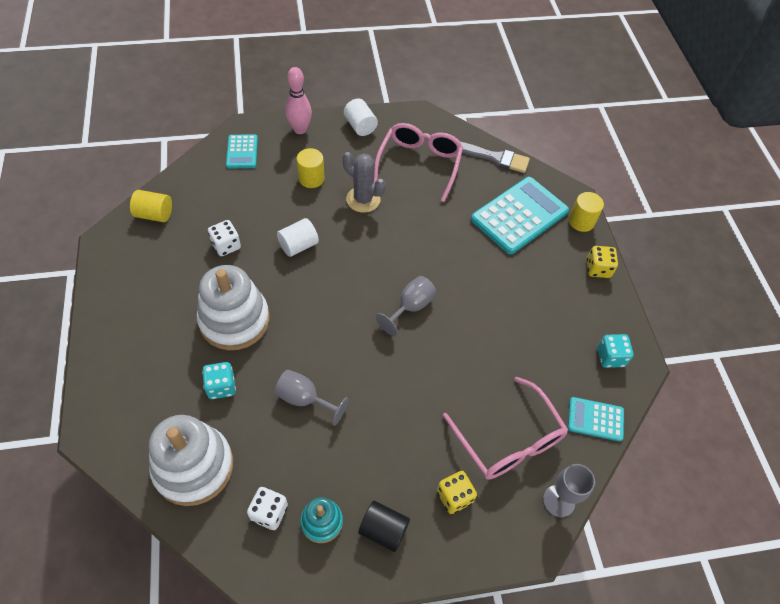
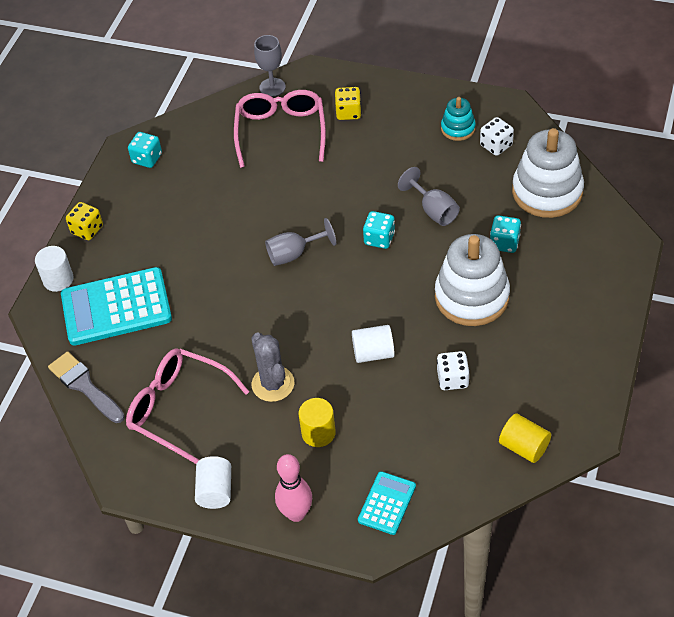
camera: 145 degrees left, 5 degrees down
black cylinder [358,501,410,552] -> none
pink glasses [374,123,463,202] -> pink glasses turned 75 degrees clockwise [126,348,249,464]
turquoise calculator [568,397,624,442] -> none
yellow cylinder [569,192,604,232] -> white cylinder [35,246,74,292]
none -> turquoise dice [363,211,395,249]

